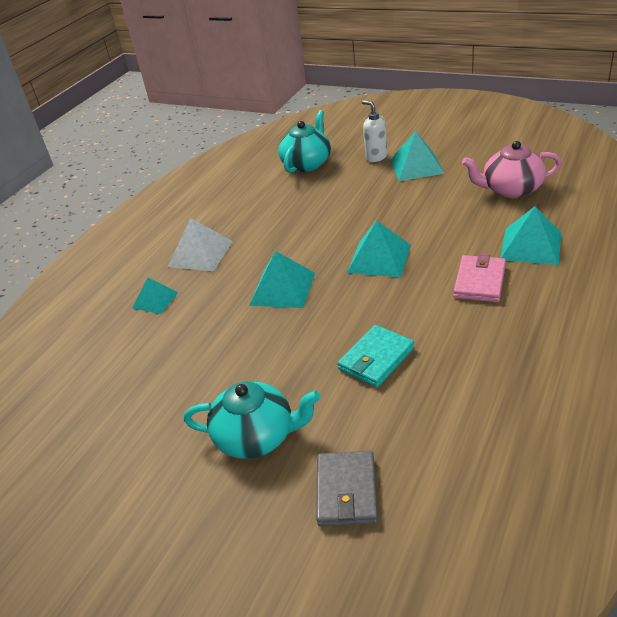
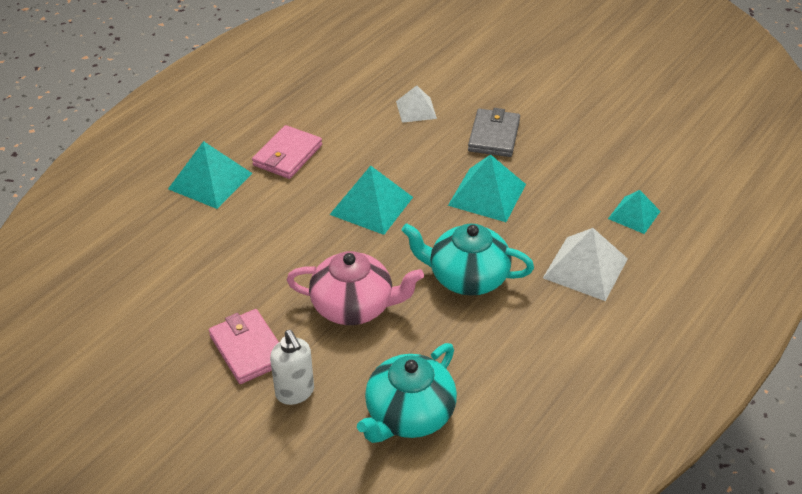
camera: 175 degrees left, 5 degrees up
turquoise teapot [184,382,321,459] -> turquoise teapot moved to [401,223,534,296]
grey wallet [316,450,378,527] -> grey wallet moved to [468,108,520,157]
turquoise wallet [337,325,414,387] -> white pyramid [396,85,437,123]
turquoise pyramid [390,131,445,181] -> pink wallet [209,309,279,384]
pink teapot [462,141,562,198] -> pink teapot moved to [287,251,424,325]

